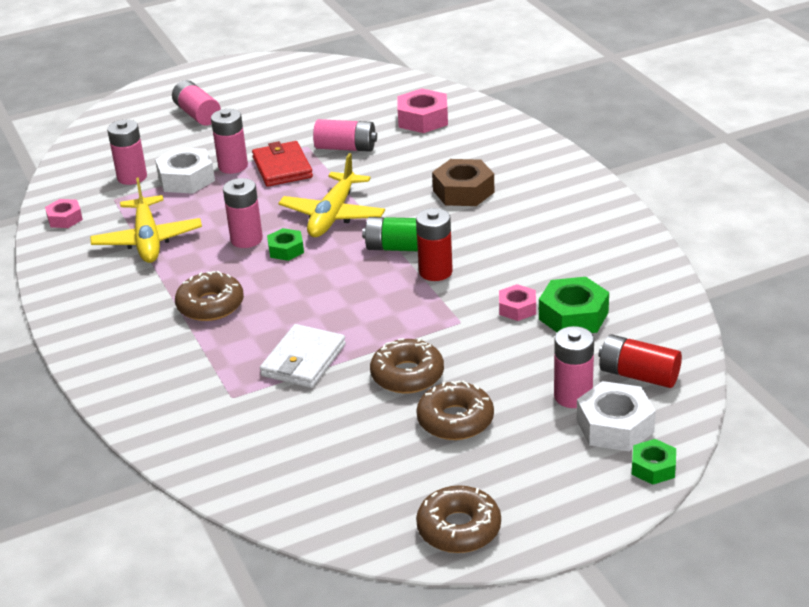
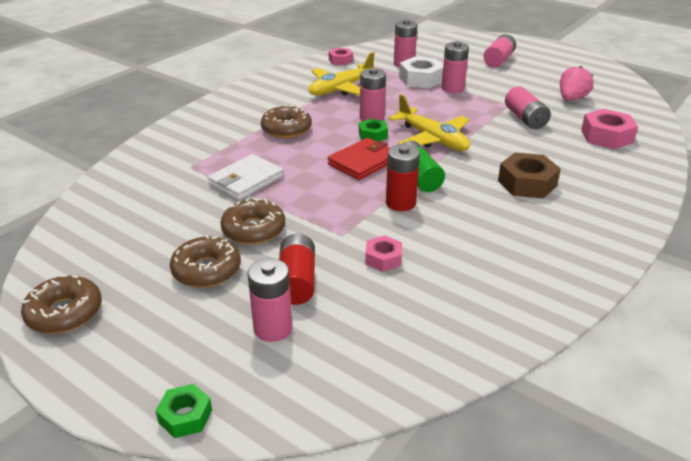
camera: 60 degrees right, 0 degrees up
red wallet [252,141,313,187] -> red wallet moved to [328,138,390,180]
white wallet [260,324,346,388] -> white wallet turned 45 degrees counterclockwise [208,154,283,200]
yellow plane [278,153,385,237] -> yellow plane turned 120 degrees counterclockwise [389,94,470,151]
green nut [539,277,609,333] -> none
white nut [576,381,656,451] -> none
red battery [598,334,682,388] -> red battery moved to [279,234,315,305]
none -> pink strawberry [560,66,594,101]

